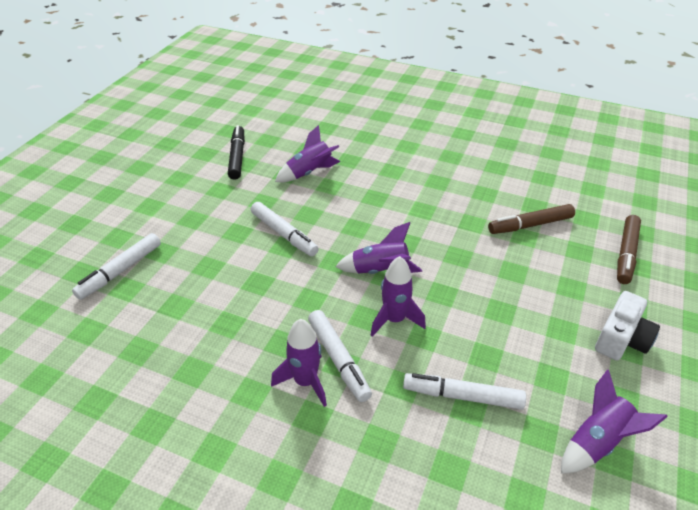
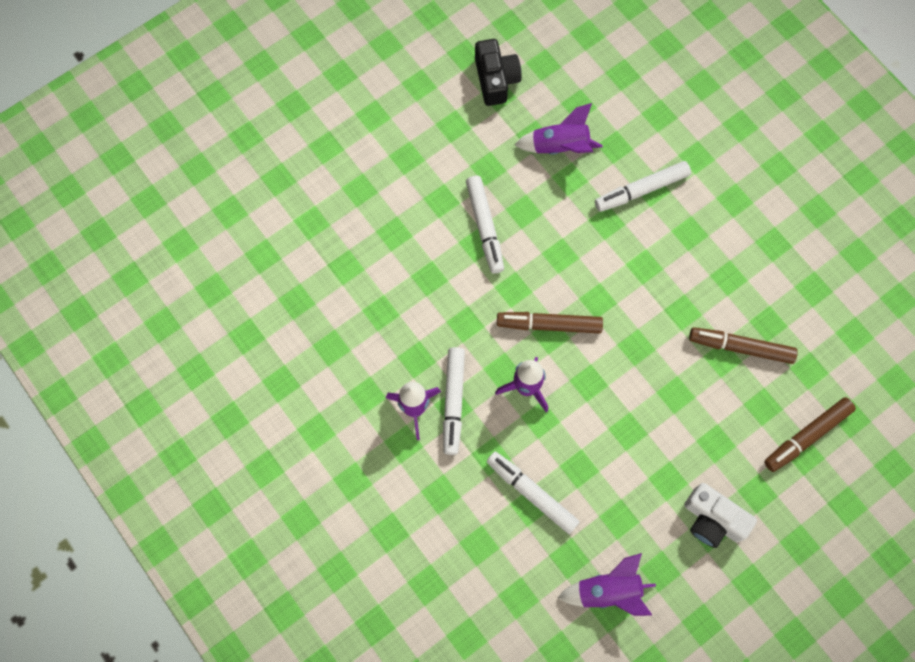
camera: 30 degrees right, 30 degrees up
white marker [72,233,161,300] -> white marker moved to [595,161,691,212]
black marker [228,125,245,180] -> black camera [475,39,522,106]
purple rocket [335,222,422,274] -> brown marker [497,312,603,333]
white camera [595,291,660,360] -> white camera turned 60 degrees clockwise [685,483,757,548]

